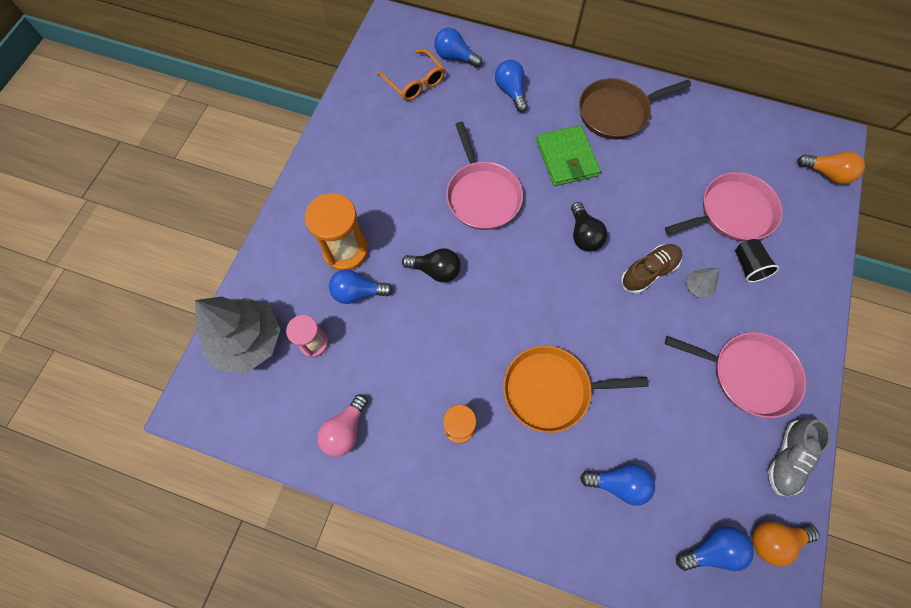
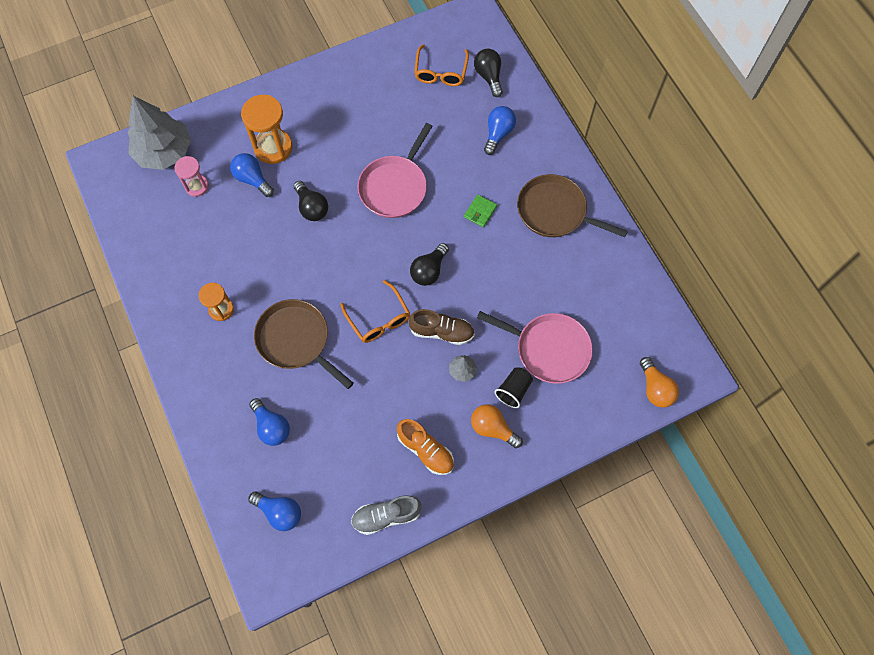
camera: 45 degrees right, 0 degrees up
pink light bulb [318,394,368,457] -> none
blue light bulb [434,28,482,68] -> black light bulb [474,49,503,97]
orange pan [503,346,649,433] -> brown pan [254,299,354,389]
green wallet [536,125,600,186] -> green wallet [464,194,497,227], size x0.51
pink pan [665,332,806,418] -> orange shoe [397,419,454,475]
orange light bulb [752,522,820,566] -> orange light bulb moved to [471,404,523,448]
none -> orange glasses [340,280,410,343]

